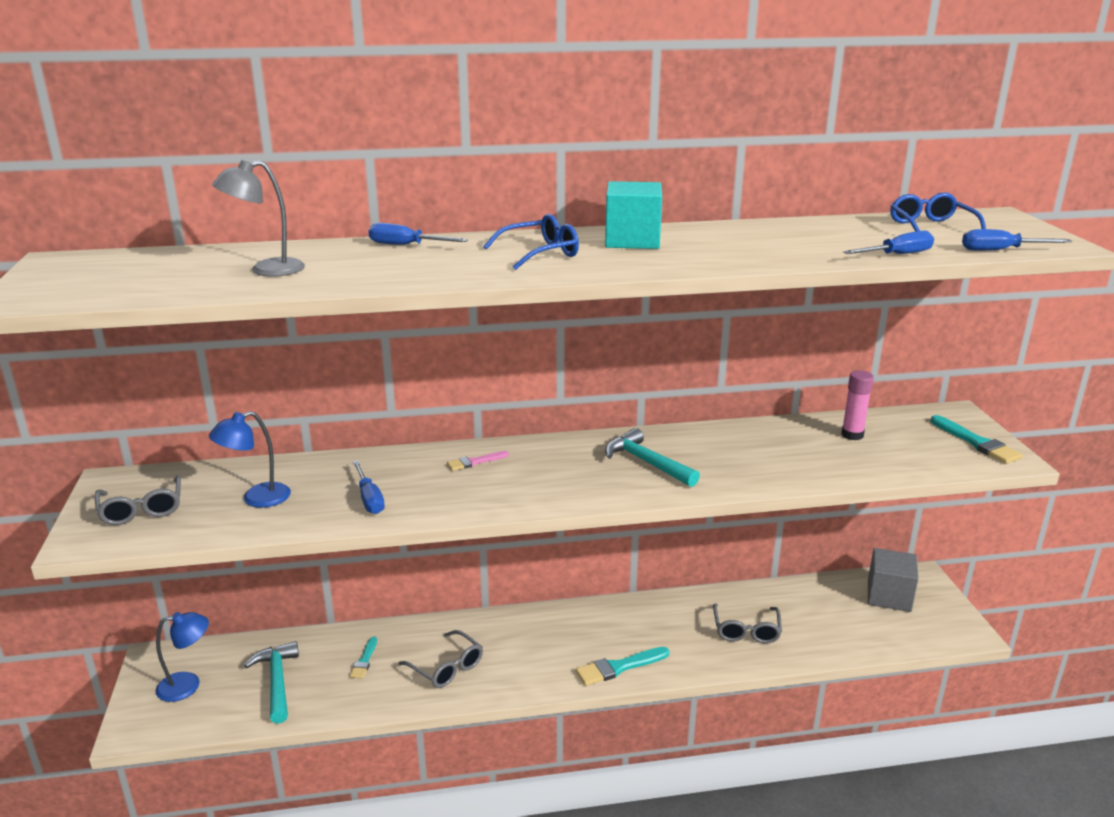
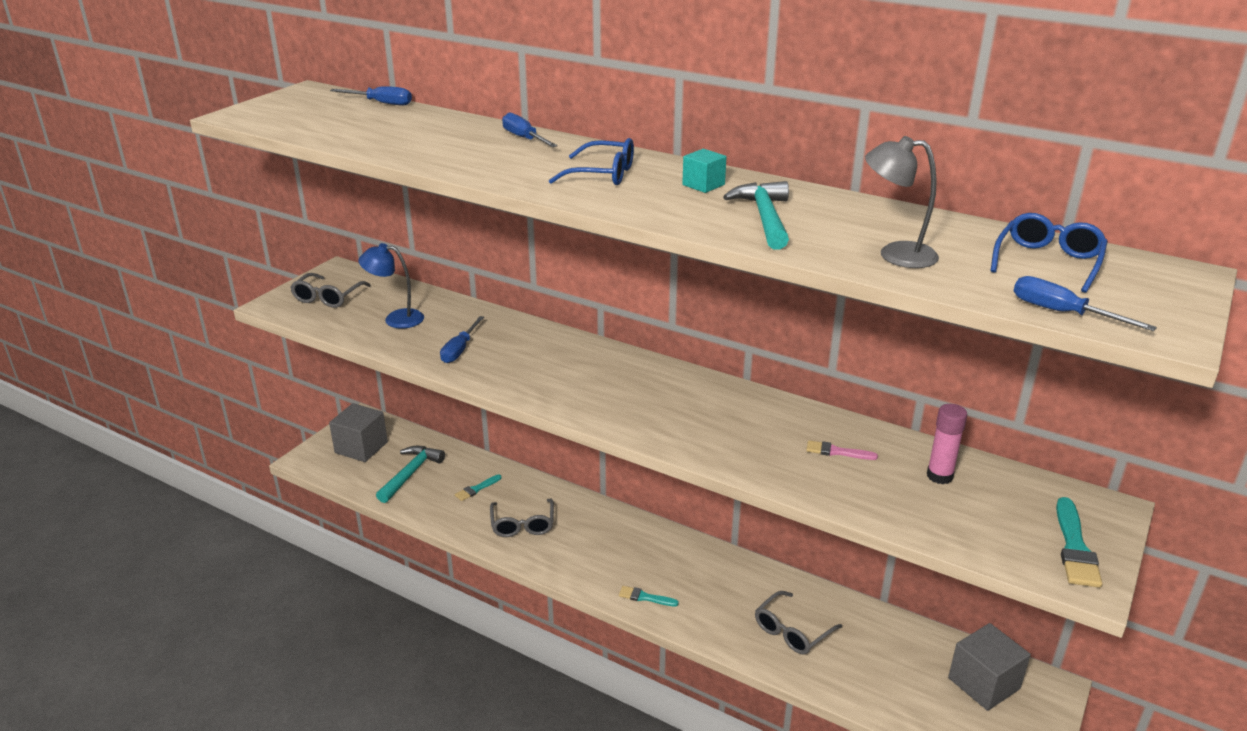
camera: 40 degrees right, 5 degrees up
blue lamp [156,612,209,702] -> grey cube [329,403,388,462]
grey lamp [212,160,305,277] -> grey lamp moved to [865,136,939,268]
pink brush [447,451,509,471] -> pink brush moved to [806,441,878,460]
turquoise brush [576,647,669,686] -> turquoise brush [619,586,679,606], size x0.61
turquoise cube [605,181,662,249] -> turquoise cube [682,149,727,193], size x0.55
turquoise hammer [605,428,700,487] -> turquoise hammer moved to [723,181,789,250]
blue screwdriver [843,230,934,254] -> blue screwdriver moved to [330,86,412,106]

